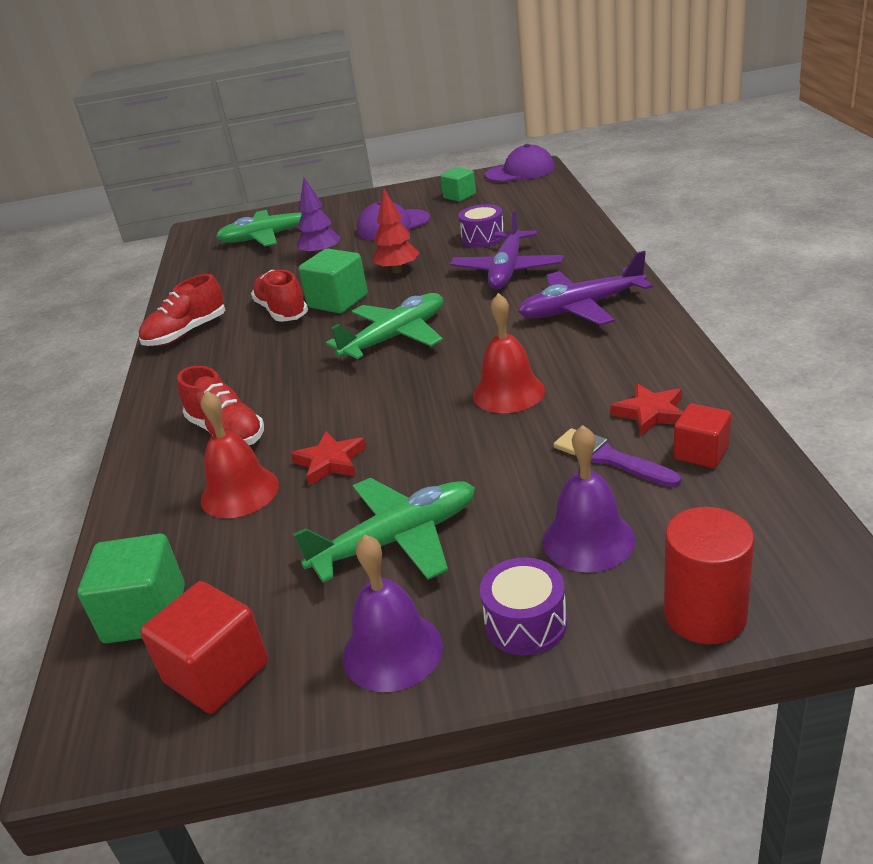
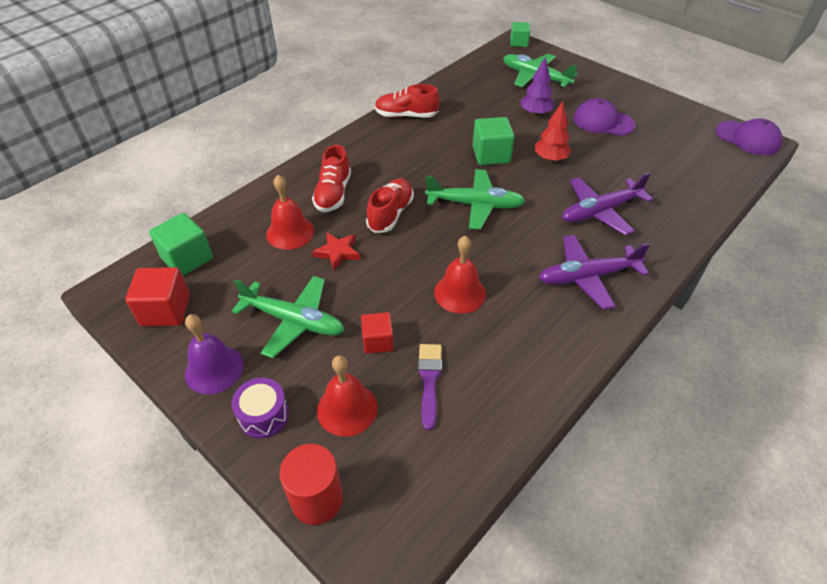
camera: 45 degrees right, 15 degrees up
red shoe [251,270,308,322] -> red shoe moved to [366,178,414,233]
green cube [440,167,476,202] -> green cube moved to [510,22,530,47]
purple drum [458,204,504,248] -> none
purple plane [518,251,653,325] -> purple plane turned 45 degrees counterclockwise [539,235,650,310]
purple bell [542,425,636,572] -> red bell [317,355,378,437]
red star [610,383,683,436] -> none
red cube [674,404,731,468] -> red cube moved to [361,312,394,354]

